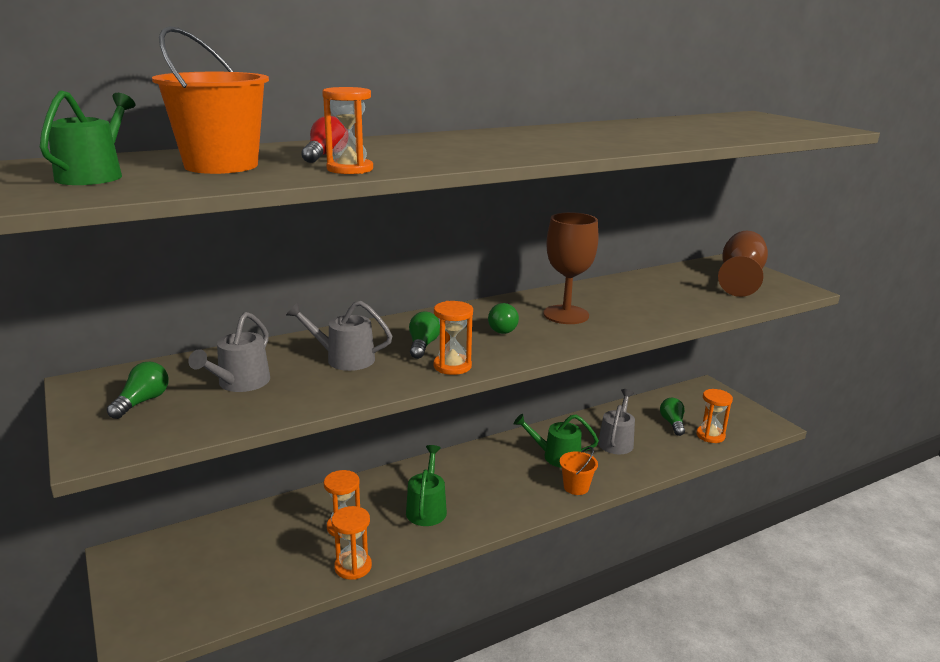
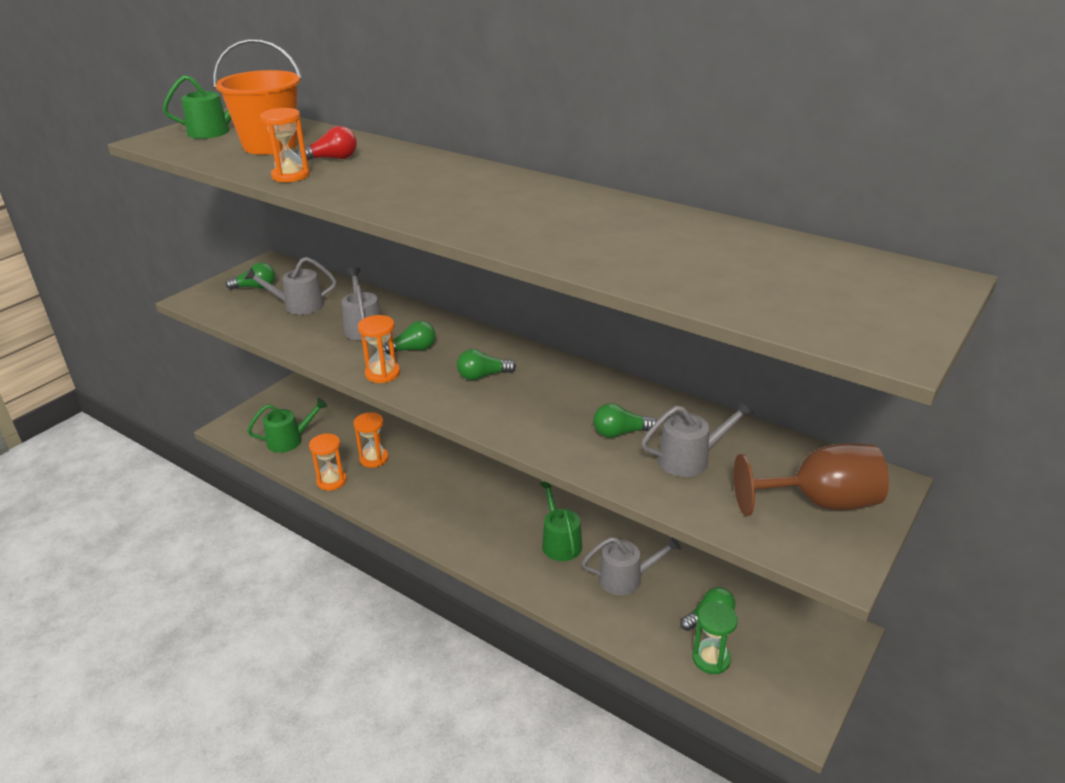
camera: 65 degrees right, 10 degrees up
green watering can [406,445,447,526] -> green watering can moved to [247,398,328,453]
brown goblet [543,212,598,324] -> none
orange bucket [560,447,598,495] -> none
orange hourglass [696,389,733,443] -> green hourglass [692,602,738,674]
none -> green light bulb [593,403,657,438]
none -> grey watering can [641,400,754,477]

